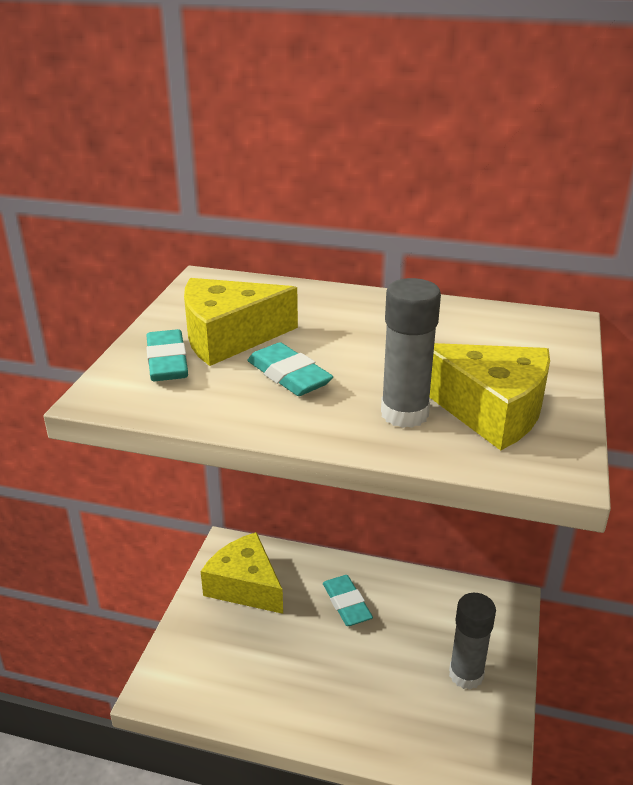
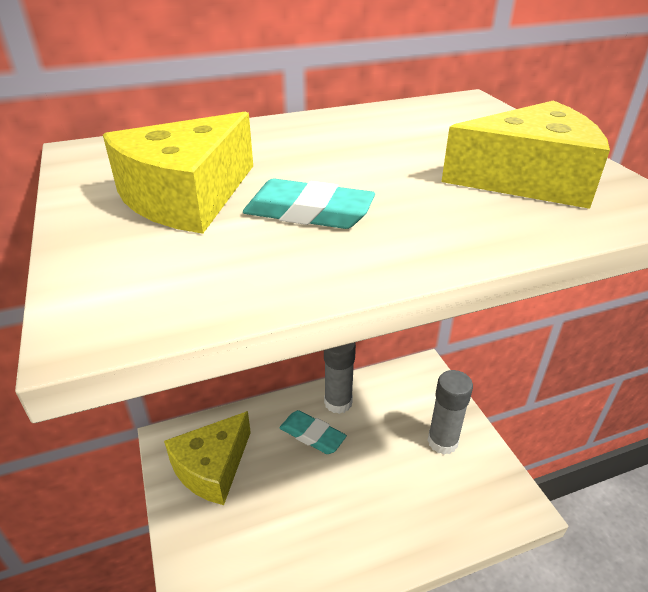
camera: 35 degrees left, 5 degrees up
turquoise eraser [146,329,188,381] -> none
yellow cheese [201,532,283,614] -> yellow cheese turned 60 degrees counterclockwise [164,411,251,505]
grey glue stick [381,278,441,428] -> grey glue stick moved to [324,342,356,414]

